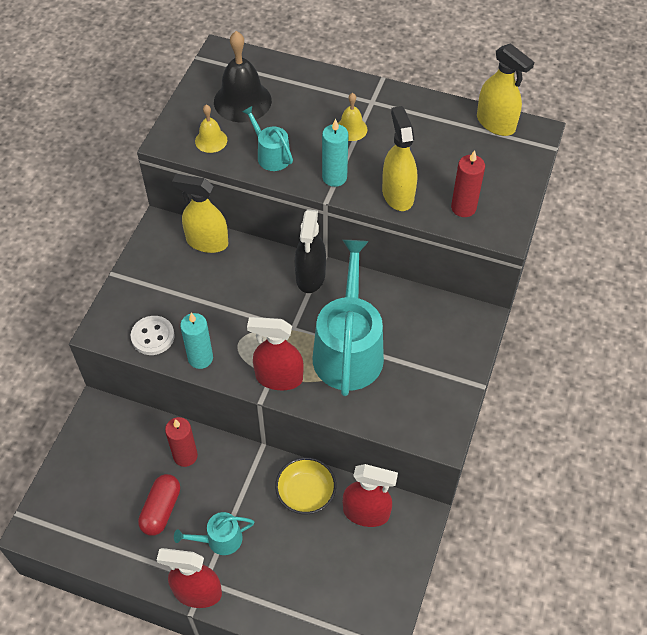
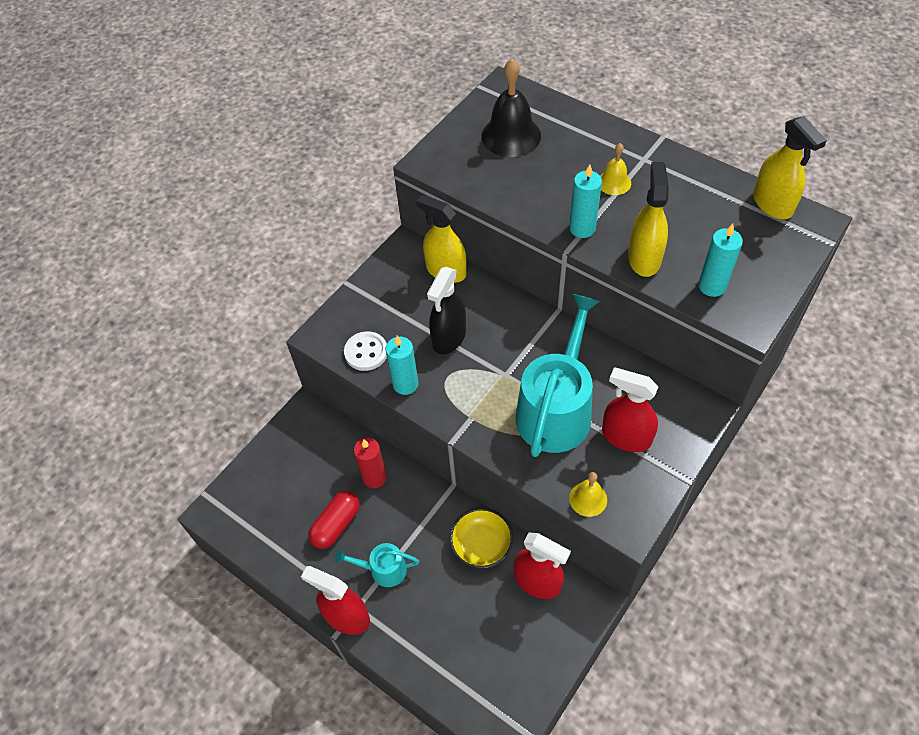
camera: 20 degrees right, 0 degrees up
yellow bell [195,105,227,153] -> yellow bell moved to [569,472,607,517]
turquoise watering can [242,106,293,171] -> none
red spray bottle [247,317,303,390] -> red spray bottle moved to [602,368,658,452]
black spray bottle [295,209,326,293] -> black spray bottle moved to [427,267,466,354]
red candle [451,150,485,217] -> turquoise candle [698,224,743,297]

